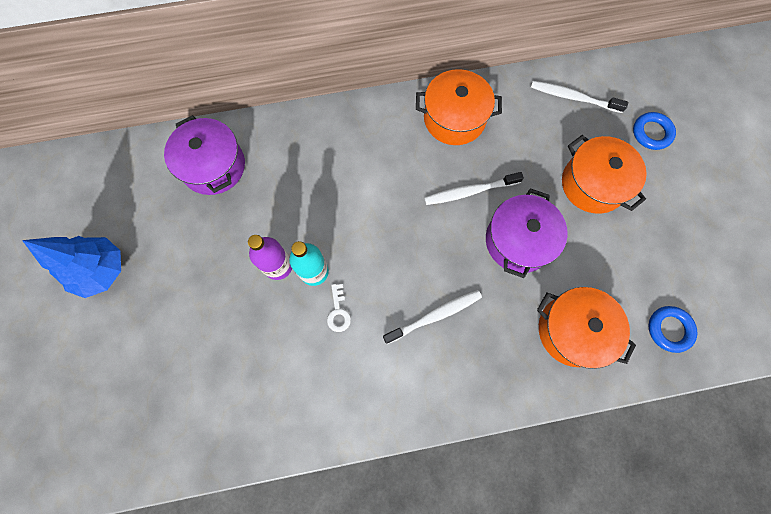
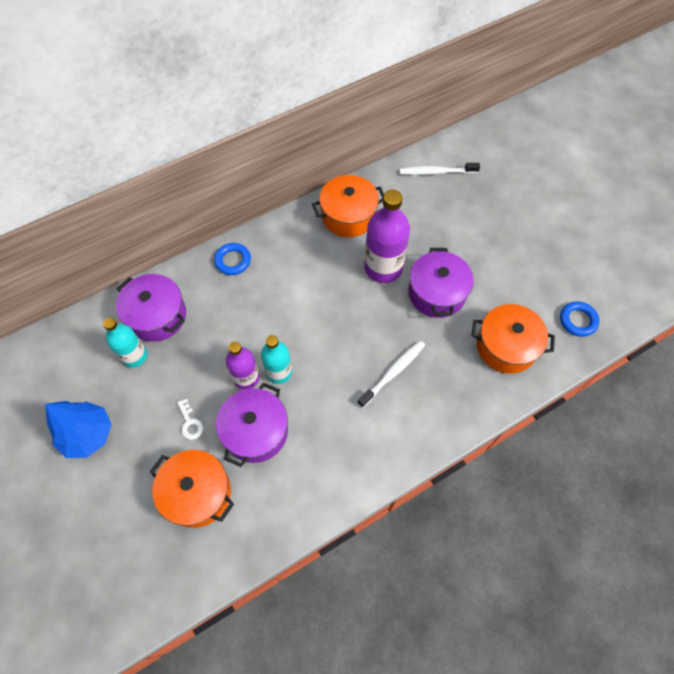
camera: 20 degrees left, 10 degrees down
white key [327,284,351,332] -> white key moved to [177,398,203,440]
white toothbrush [424,172,524,205] -> purple bottle [364,190,410,283]
orange pot [562,135,647,214] -> orange pot moved to [150,450,234,528]
blue ring [633,112,676,150] -> blue ring moved to [214,243,251,275]
none -> turquoise bottle [103,318,147,367]
none -> purple pot [216,382,288,467]

